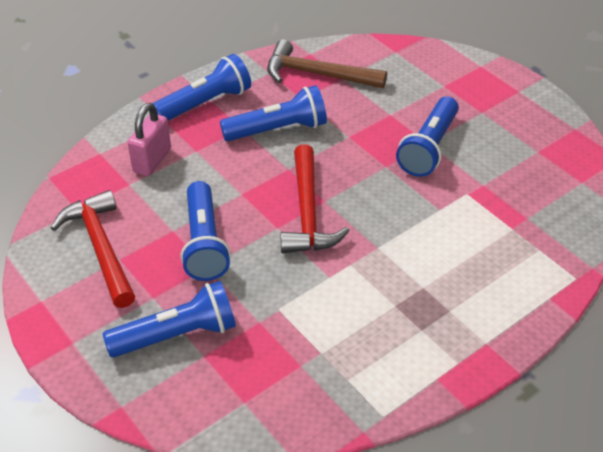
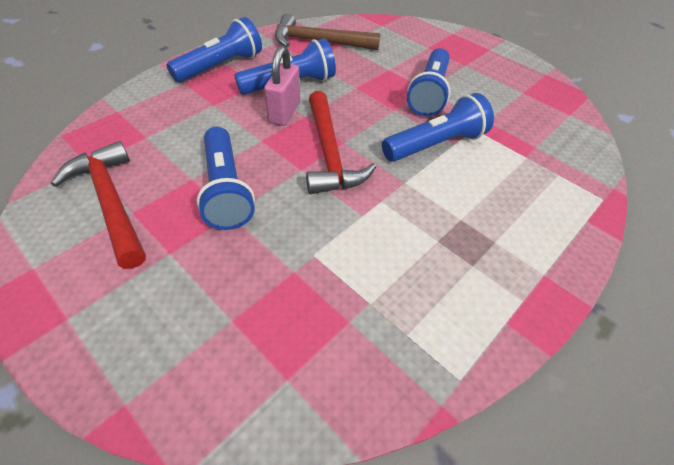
camera: 10 degrees left, 5 degrees up
blue flashlight [103,281,236,357] -> blue flashlight moved to [382,93,494,162]
pink padlock [128,103,171,176] -> pink padlock moved to [264,45,300,126]

